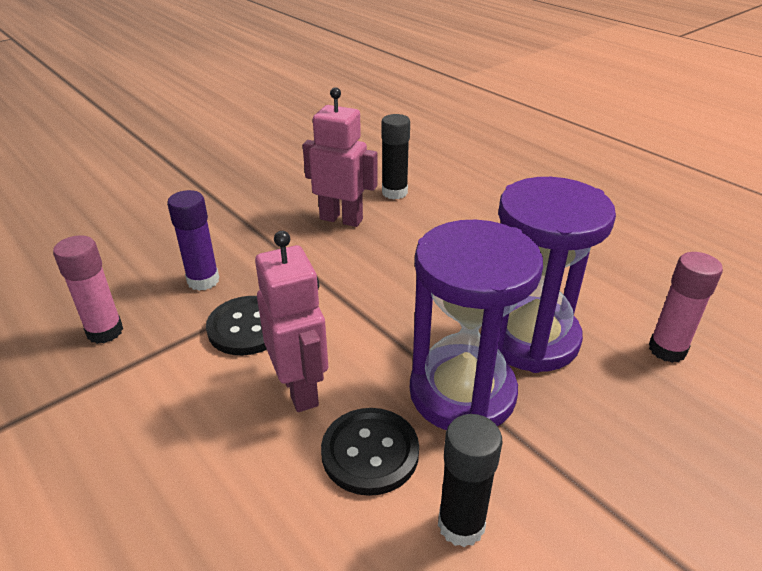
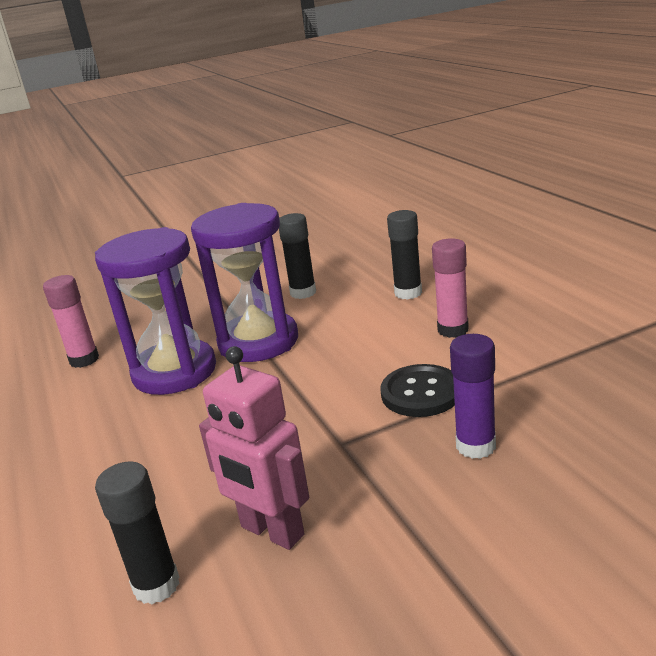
camera: 160 degrees left, 10 degrees down
pink glue stick [53,235,123,344] -> pink glue stick moved to [432,238,469,338]
pink robot [255,231,328,412] -> none
black button [321,408,419,496] -> none
none -> black glue stick [387,210,422,300]

